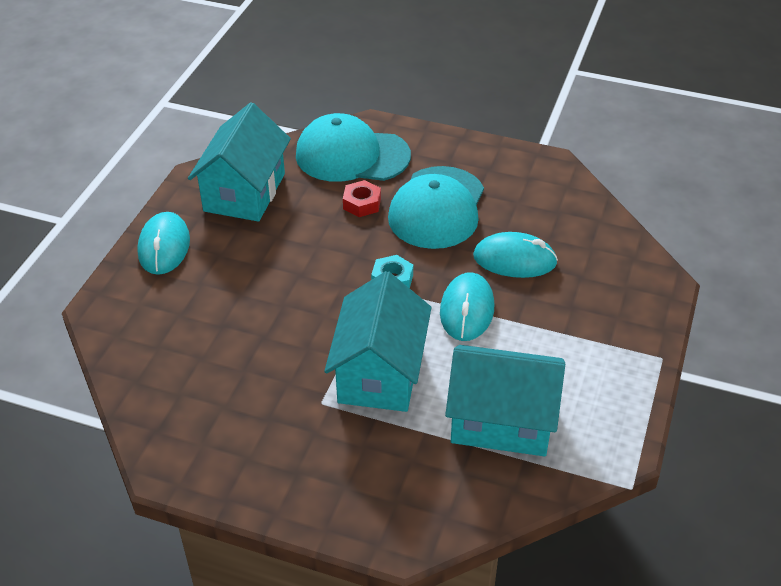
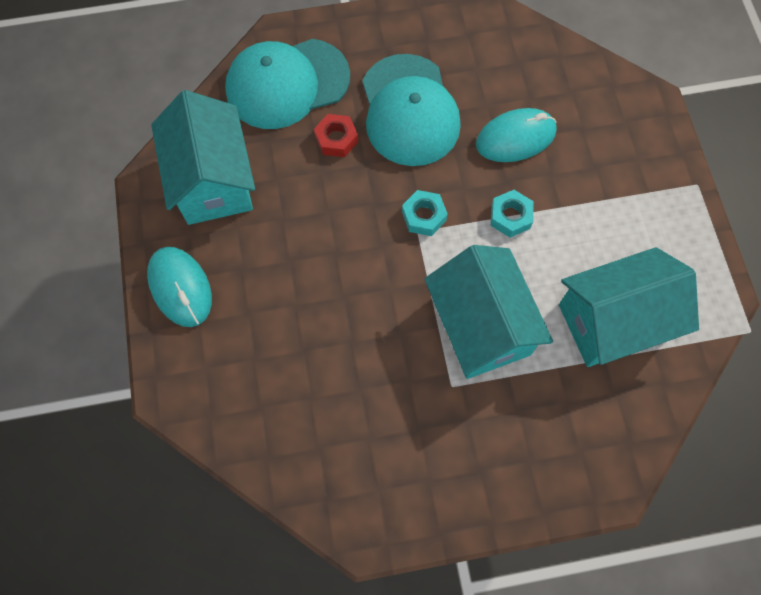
camera: 30 degrees left, 25 degrees up
turquoise mouse [440,272,494,341] -> turquoise nut [491,190,534,237]

